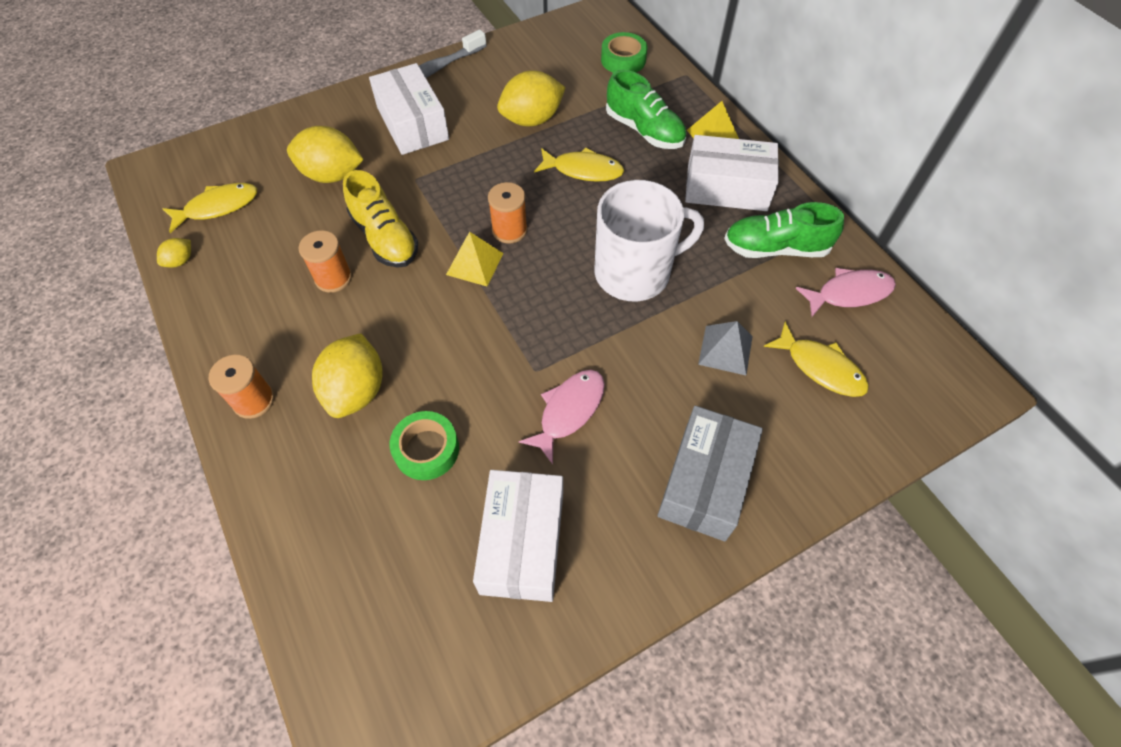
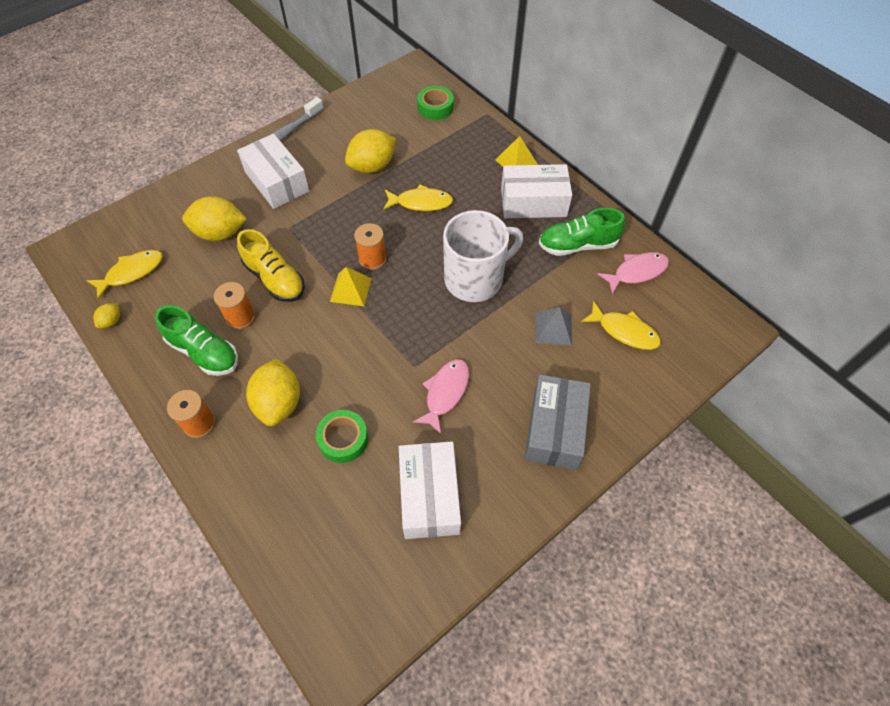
camera: 10 degrees left, 0 degrees up
green shoe [606,70,686,149] -> green shoe moved to [155,305,238,376]

